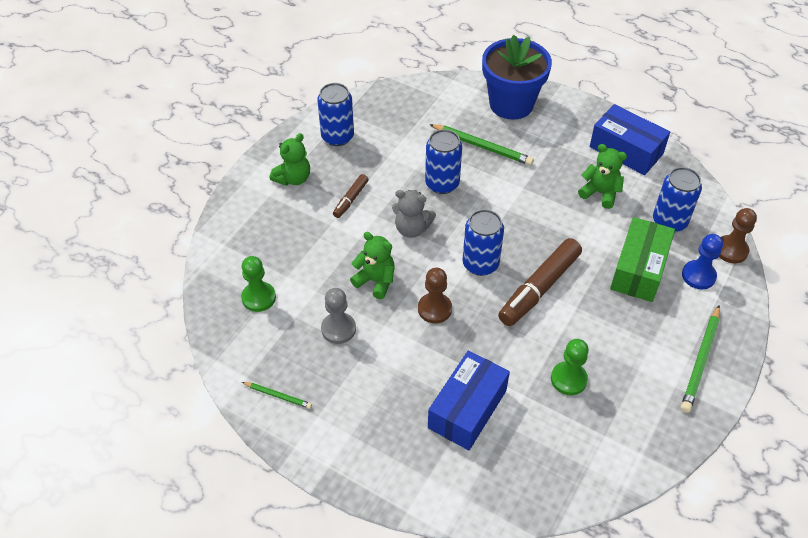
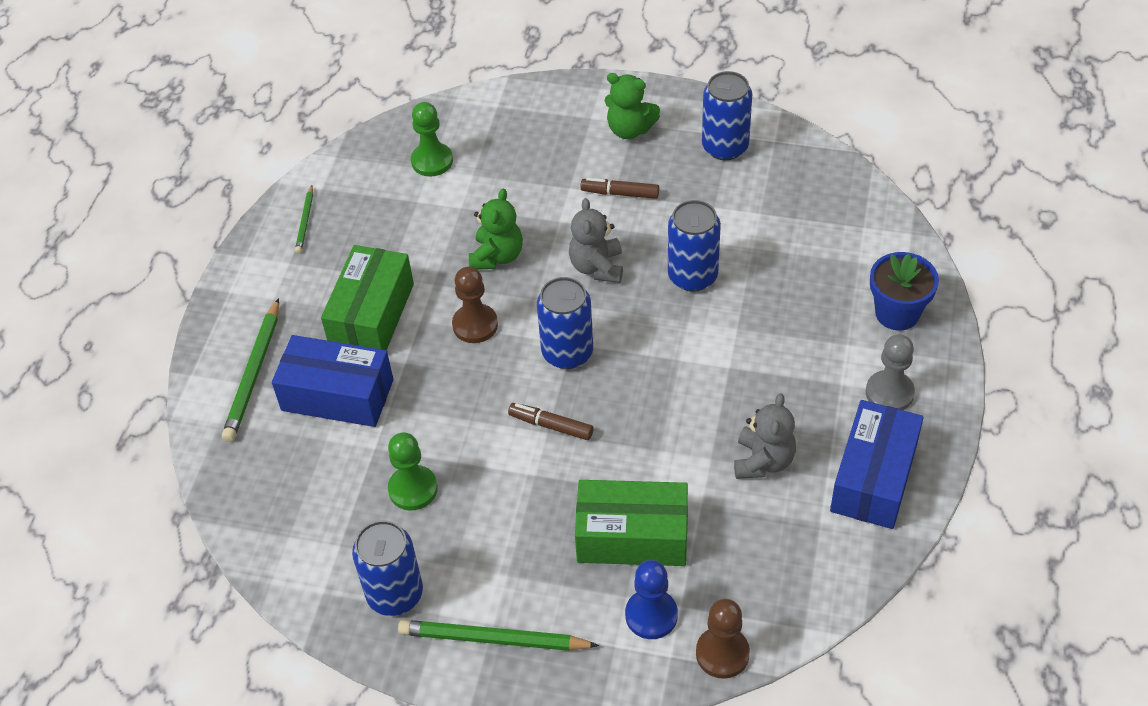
camera: 75 degrees right, 0 degrees up
grey pawn [321,288,356,344] -> grey pawn moved to [866,334,915,410]
green pencil [429,124,534,165] -> green pencil moved to [222,298,279,442]
blue flower pot [482,35,552,120] -> blue flower pot [870,252,939,330], size x0.62
brown marker [498,238,582,326] -> brown marker [508,403,594,440], size x0.51
green teddy bear [578,144,627,209] -> grey teddy bear [734,394,796,479]
blue can [653,167,702,232] -> blue can moved to [352,520,423,616]
none -> green box [321,245,414,350]

